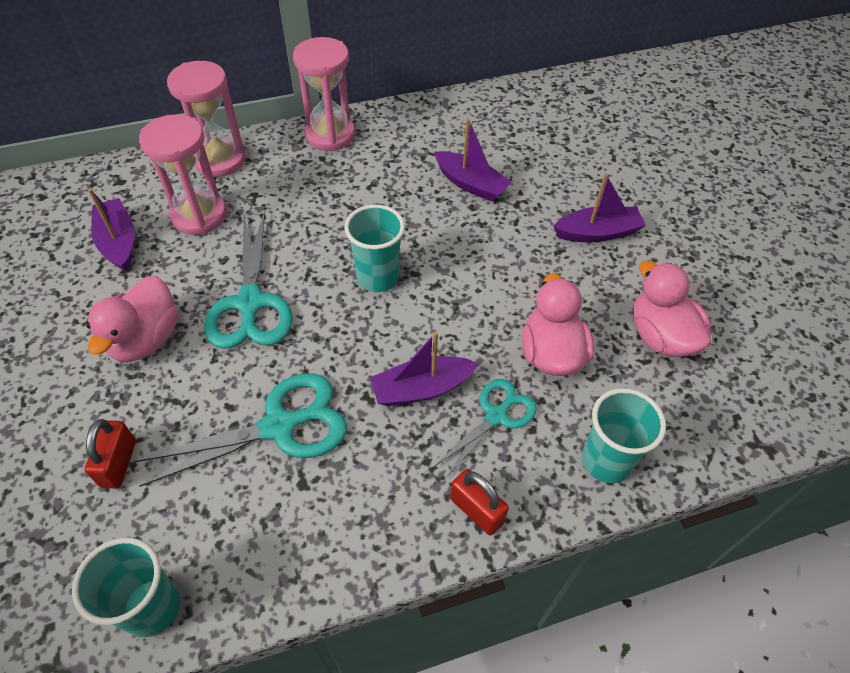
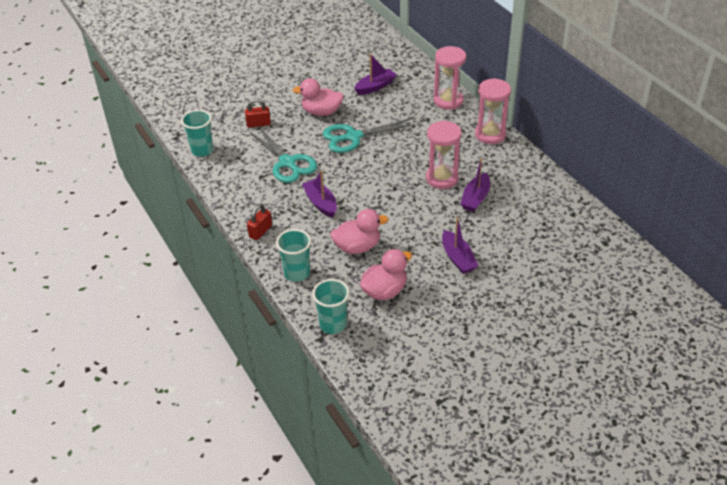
camera: 80 degrees right, 10 degrees down
pink hourglass [139,114,227,235] -> pink hourglass moved to [426,120,461,189]
turquoise cup [344,204,405,292] -> turquoise cup moved to [312,279,350,334]
turquoise scissors [433,379,537,479] -> none

